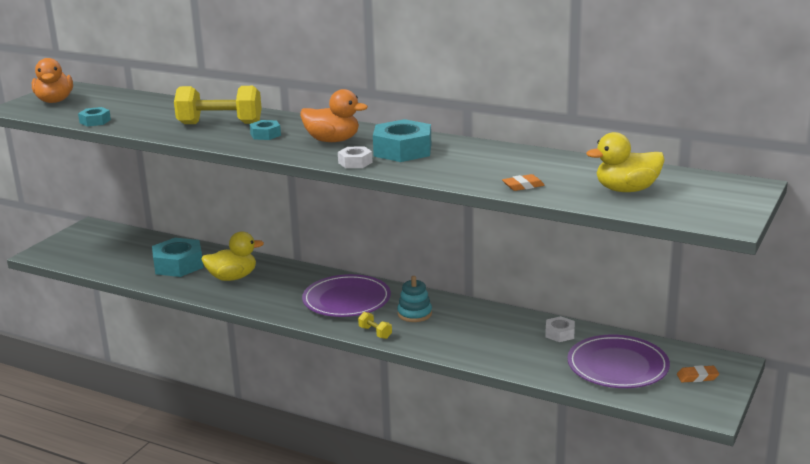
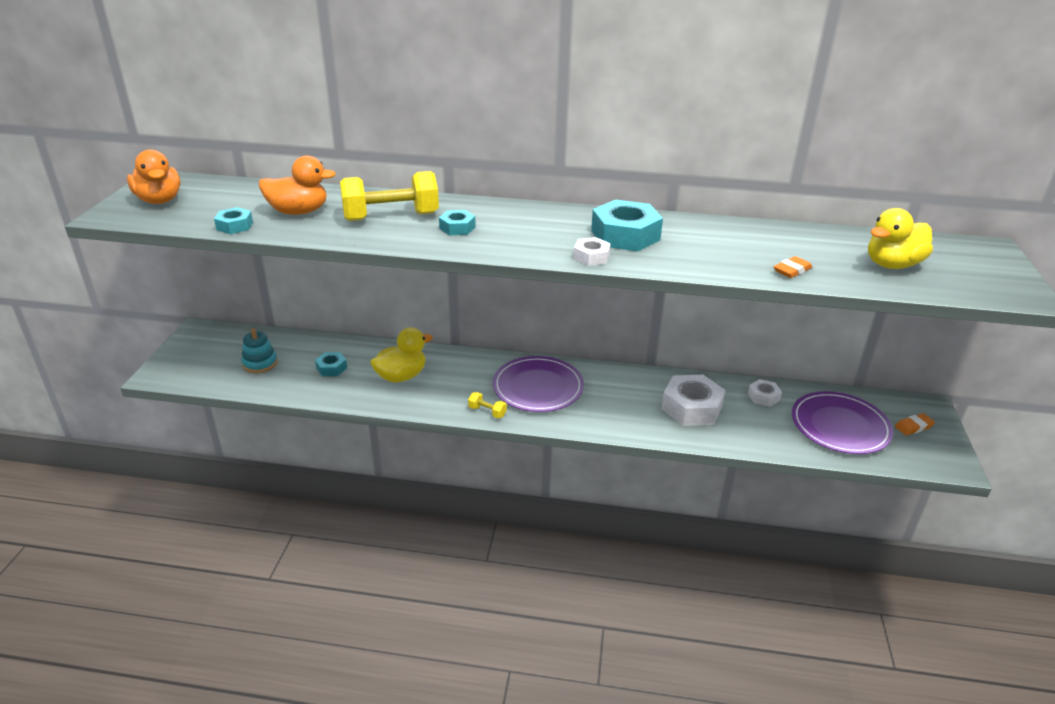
camera: 20 degrees left, 10 degrees up
turquoise nut [152,238,203,277] -> turquoise nut [315,352,347,376], size x0.52
orange duck [300,89,368,142] -> orange duck moved to [259,155,336,215]
yellow dumbbell [358,312,392,339] -> yellow dumbbell moved to [468,392,507,418]
turquoise stacking toy [397,276,432,322] -> turquoise stacking toy moved to [242,328,278,373]
none -> white nut [661,375,725,426]

